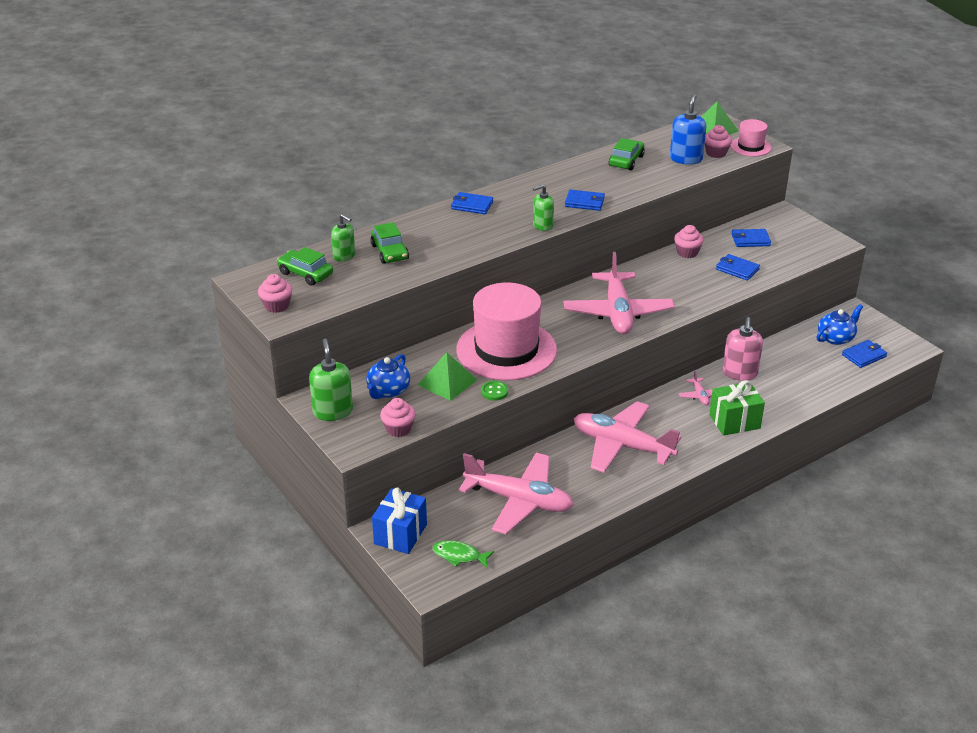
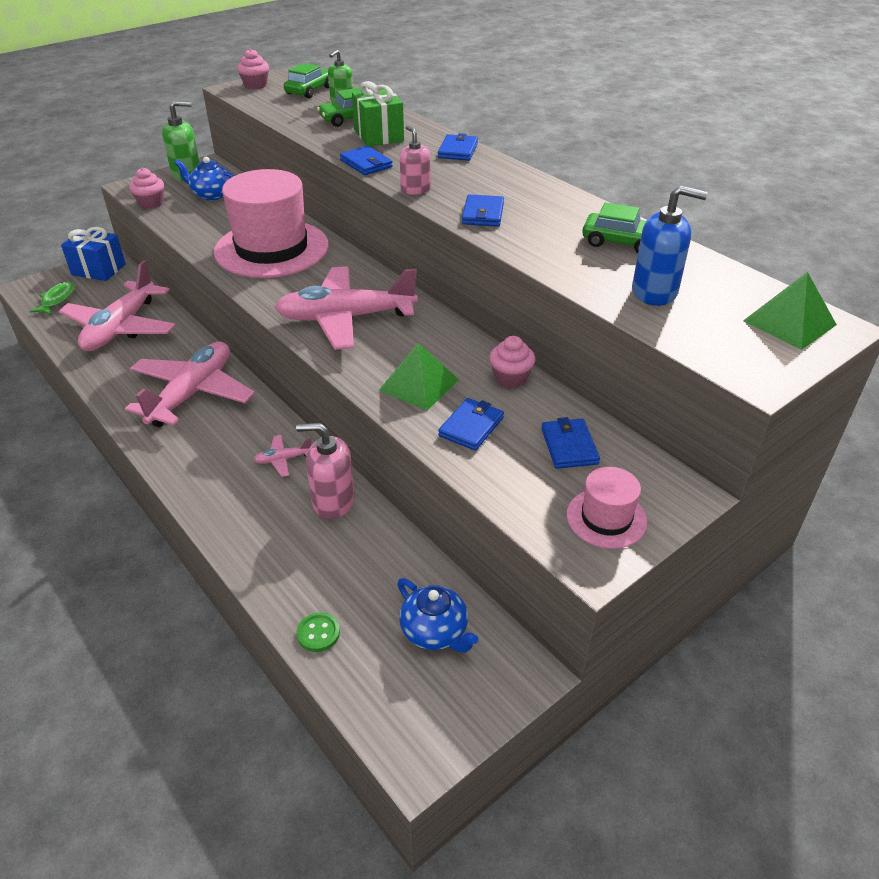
camera: 85 degrees right, 5 degrees up
green pyramid [418,352,477,401] -> green pyramid moved to [379,343,459,411]
green button [481,381,508,401] -> green button moved to [297,613,340,652]
green soap dispenser [533,184,554,231] -> pink soap dispenser [400,125,431,195]
pink cupcake [705,125,732,158] -> none
green gift [709,380,765,436] -> green gift moved to [352,81,404,147]
pink hat [730,119,772,156] -> pink hat moved to [567,467,647,549]
blue wallet [842,340,887,368] -> blue wallet moved to [340,146,393,175]

